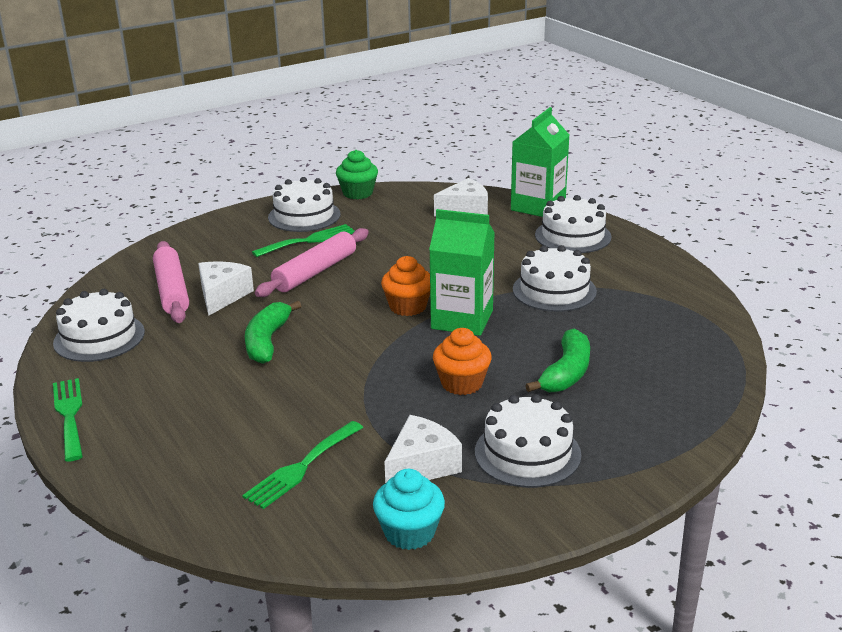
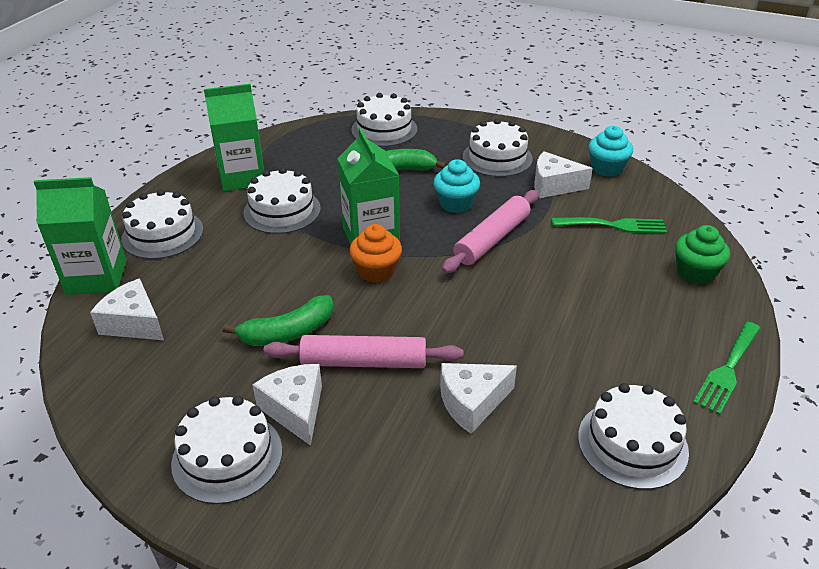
camera: 125 degrees left, 10 degrees up
pink rolling pin [153,241,189,323] -> pink rolling pin moved to [442,190,539,274]
green banana [245,301,301,364] -> green banana moved to [223,295,334,346]
green fork [252,224,355,257] -> white cheese [253,364,322,446]
green cupcake [336,150,378,199] -> green cupcake moved to [675,225,730,284]
orange cupcake [433,328,492,395] -> turquoise cupcake [433,159,480,213]
none -> green carton [204,84,264,191]
none -> white cake [351,93,417,147]

